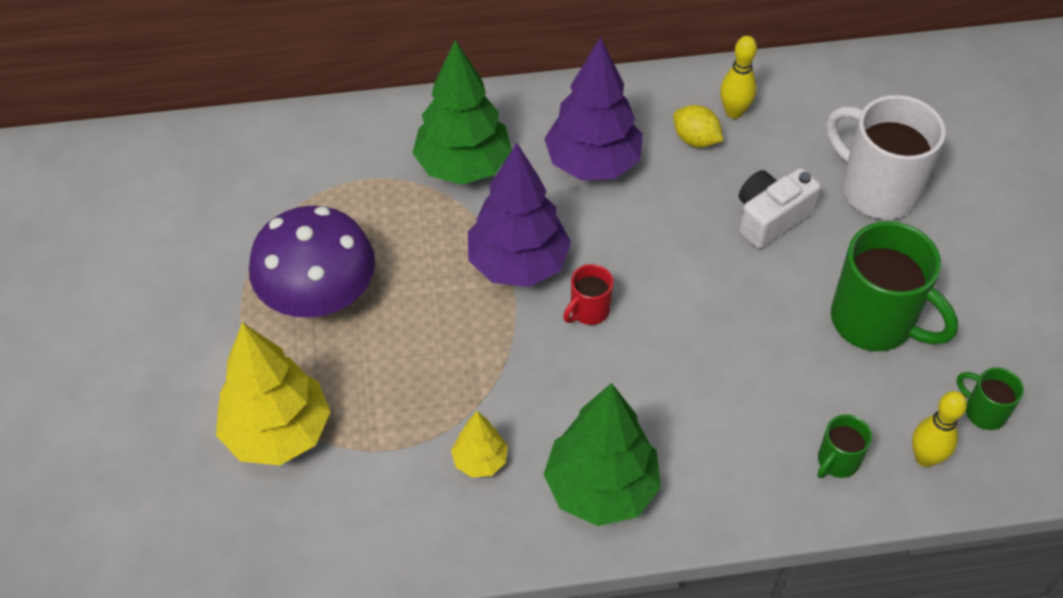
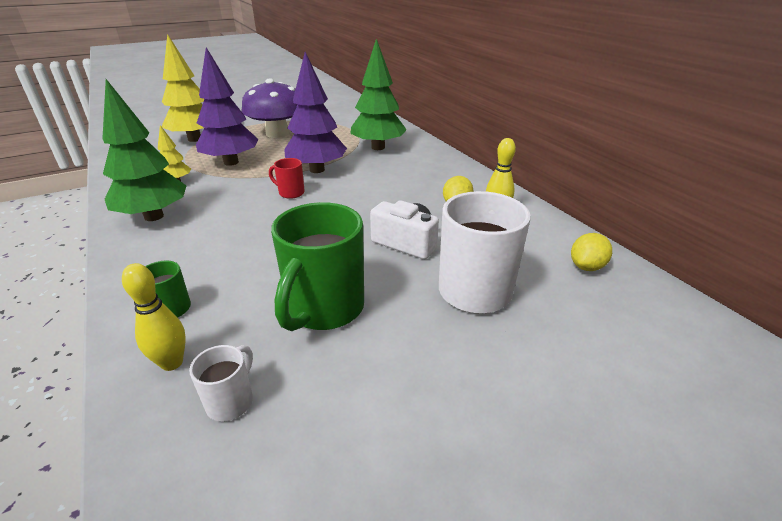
camera: 70 degrees right, 20 degrees down
purple tree [544,37,643,180] -> purple tree moved to [196,47,258,166]
green mug [957,367,1024,430] -> white mug [189,345,253,421]
none -> yellow lemon [571,233,612,271]

